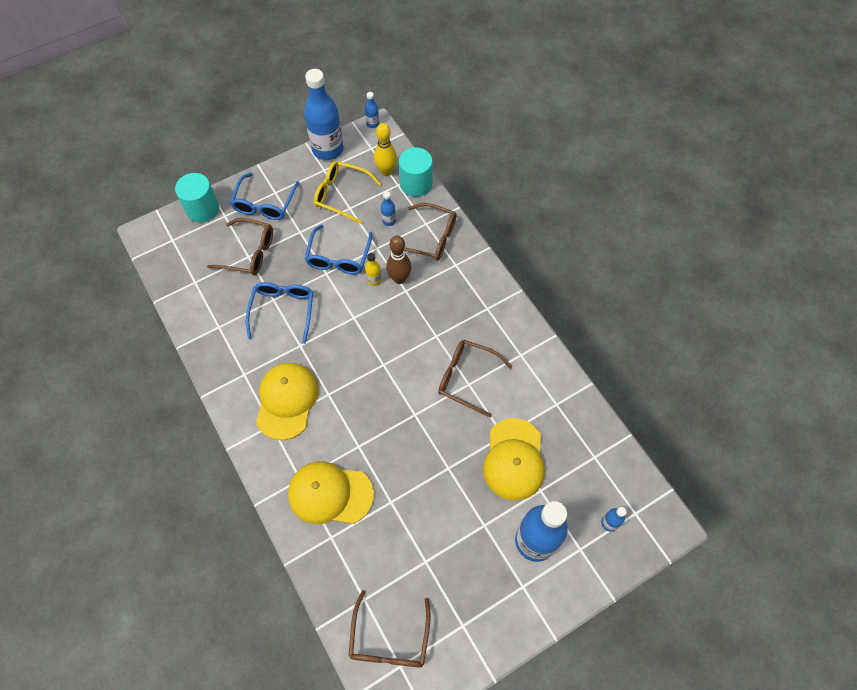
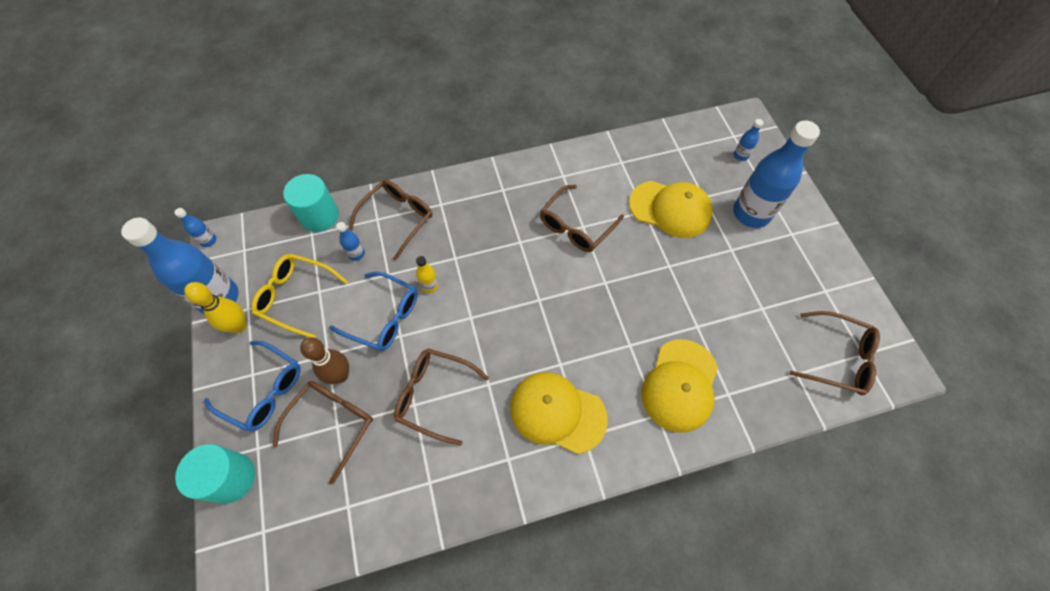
camera: 75 degrees left, 0 degrees up
blue glasses [246,282,313,344] -> brown glasses [394,349,489,446]
yellow glasses [314,161,381,224] -> yellow glasses turned 75 degrees clockwise [251,254,348,338]
yellow bowling pin [374,123,397,176] -> yellow bowling pin moved to [184,282,247,333]
brown bowling pin [386,235,411,284] -> brown bowling pin moved to [300,337,349,384]

